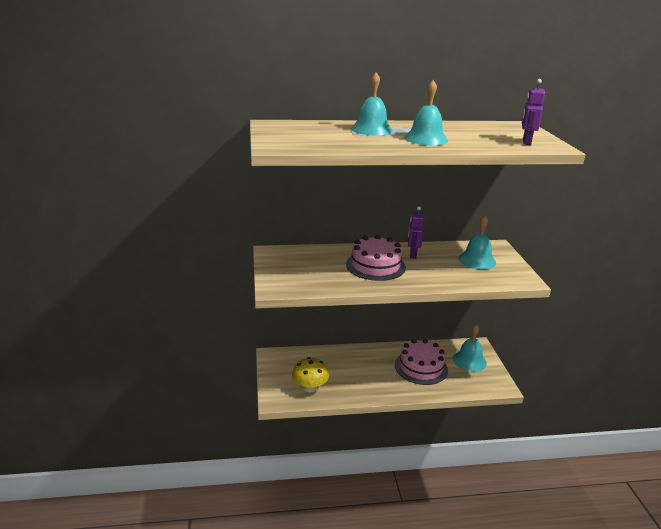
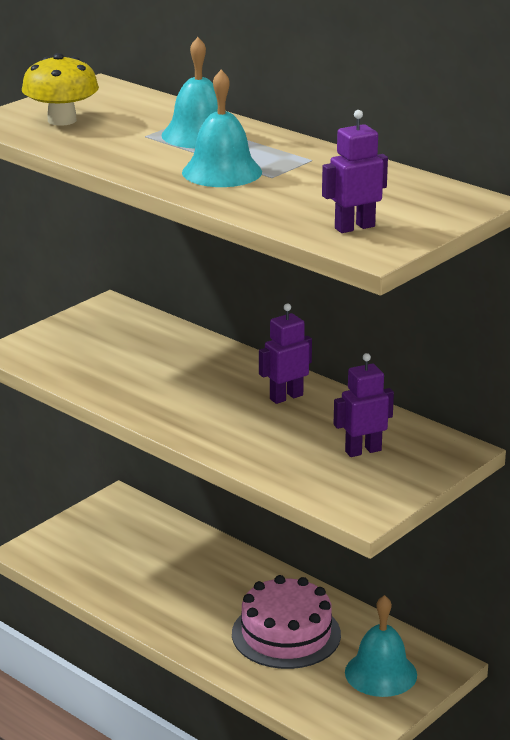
camera: 50 degrees right, 0 degrees up
yellow mushroom [292,357,329,392] -> yellow mushroom moved to [22,53,99,126]
pink cake [346,235,406,281] -> none
turquoise bell [459,216,496,269] -> purple robot [334,353,394,457]

